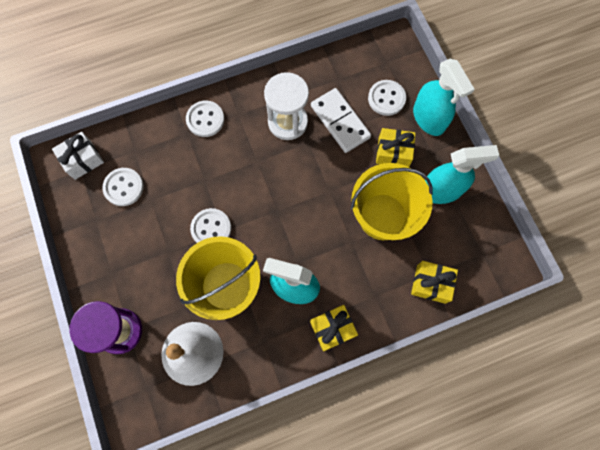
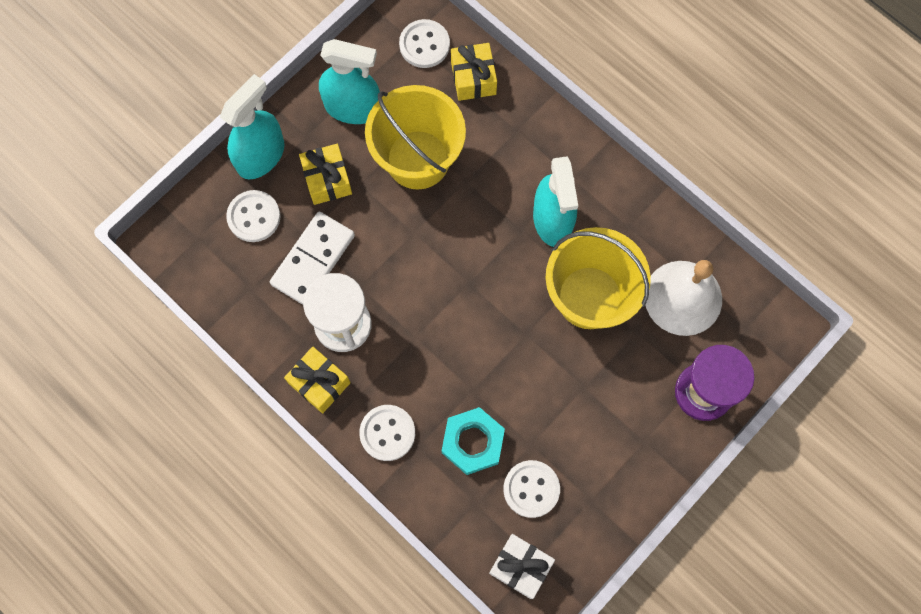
camera: 115 degrees left, 0 degrees up
white button [190,208,231,243] -> white button moved to [399,19,450,68]
yellow gift [310,305,358,351] -> yellow gift moved to [284,347,351,413]
turquoise spray bottle [425,145,499,204] -> turquoise spray bottle turned 135 degrees clockwise [319,39,380,124]
none -> turquoise nut [442,407,505,475]

